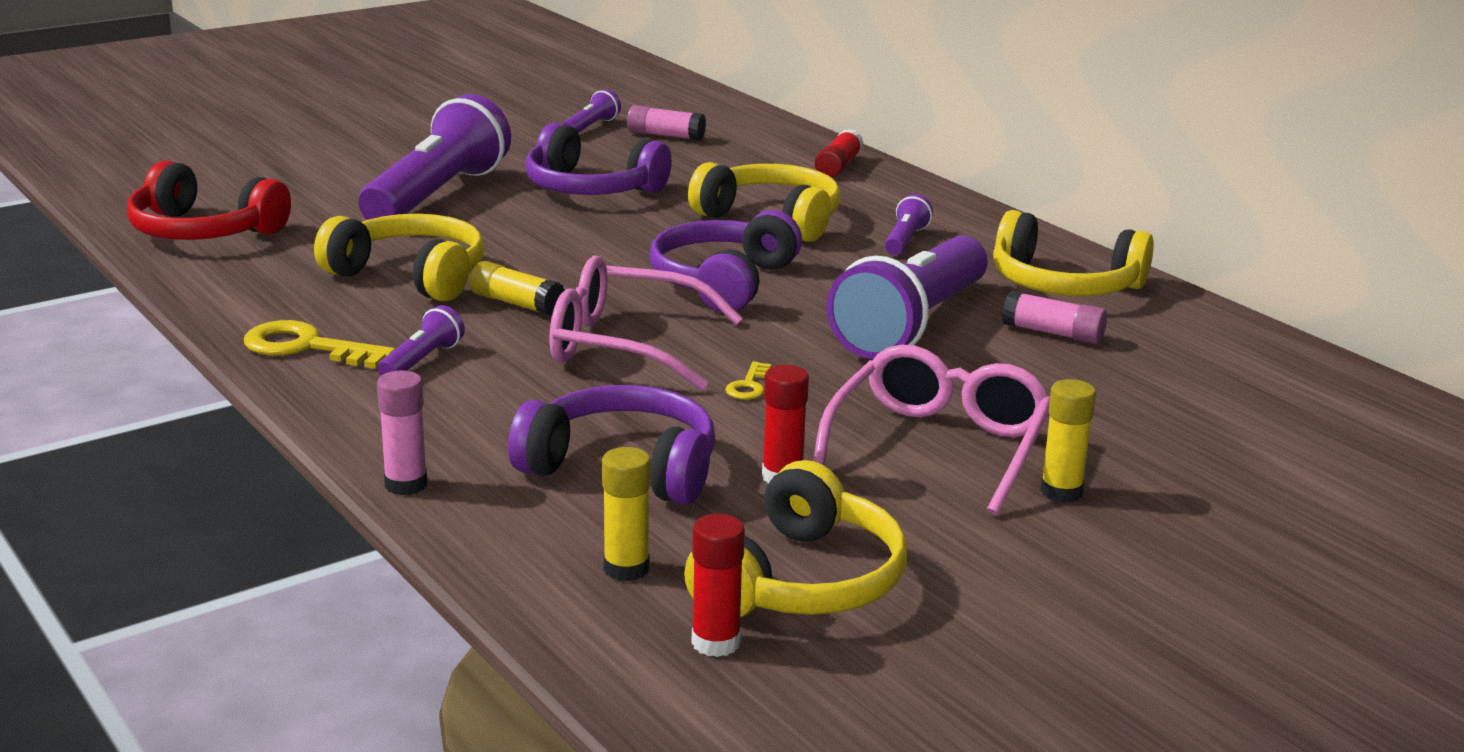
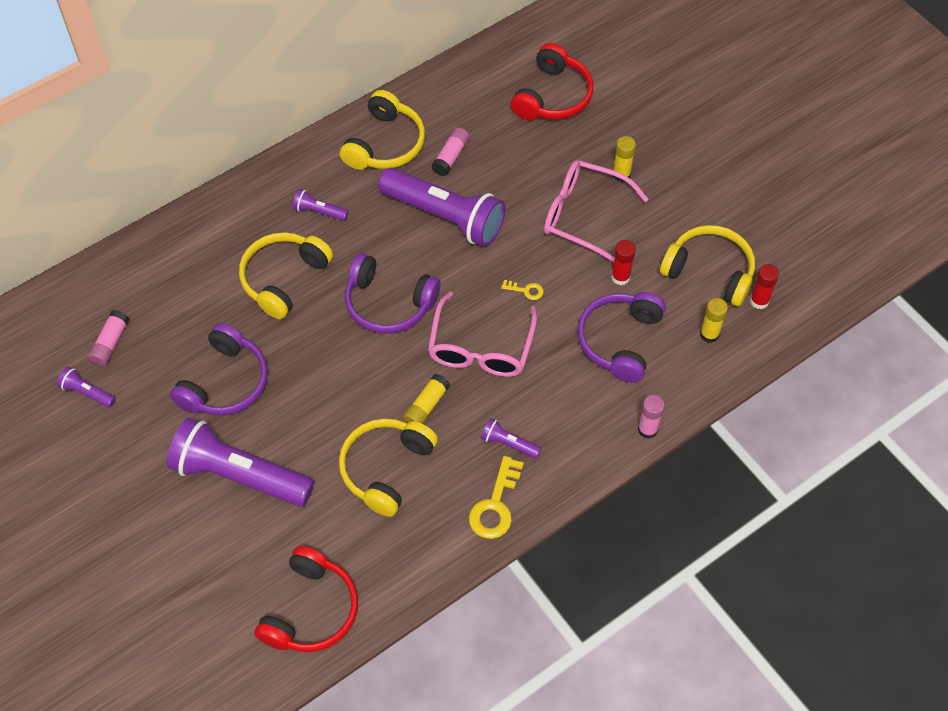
camera: 90 degrees left, 35 degrees up
red glue stick [815,129,864,178] -> none
none -> red headphones [511,43,594,120]

